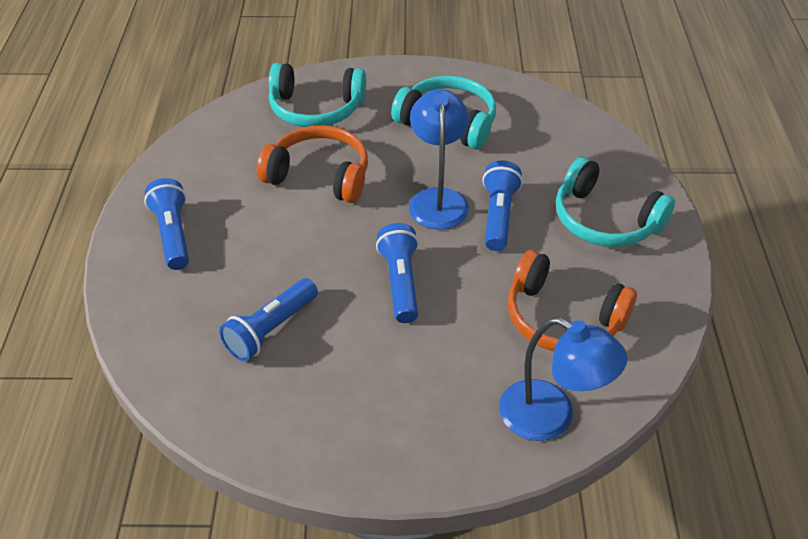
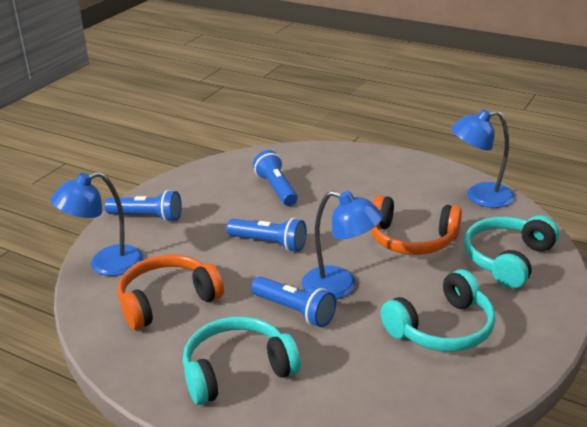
camera: 120 degrees right, 15 degrees down
blue flashlight [144,178,189,270] -> blue flashlight moved to [104,190,182,222]
orange headphones [257,125,368,203] -> orange headphones turned 60 degrees clockwise [371,195,462,255]
none -> blue lamp [451,109,515,208]

